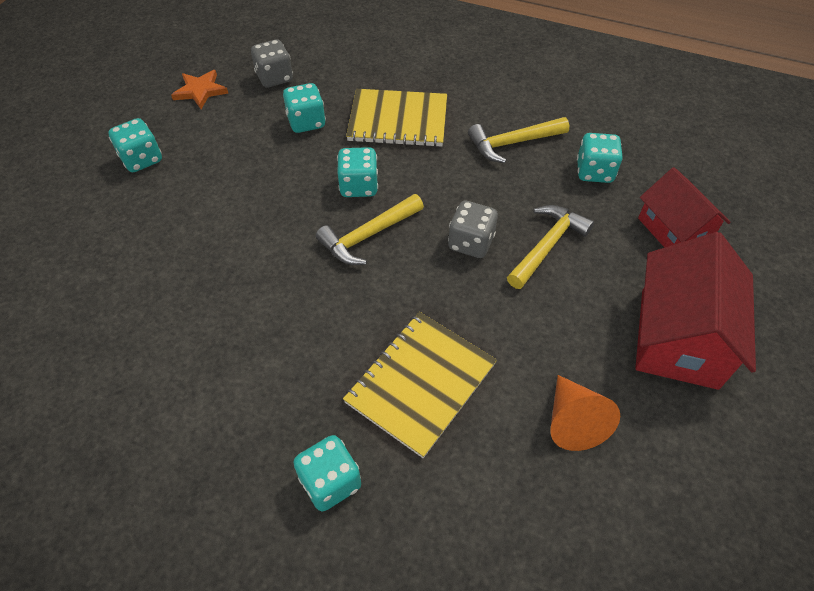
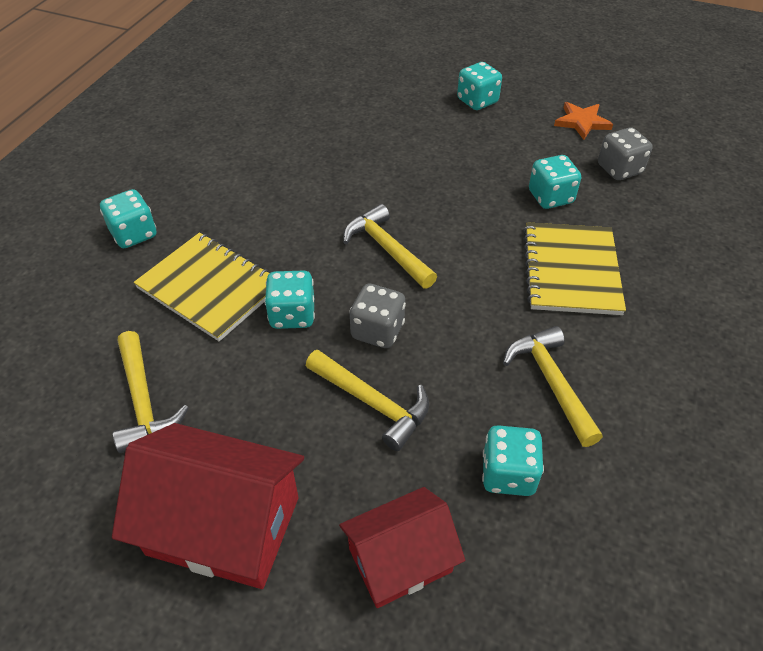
camera: 90 degrees right, 5 degrees down
turquoise dice [337,147,378,197] -> turquoise dice moved to [264,271,315,329]
orange cone [550,375,620,451] -> yellow hammer [113,331,189,453]

